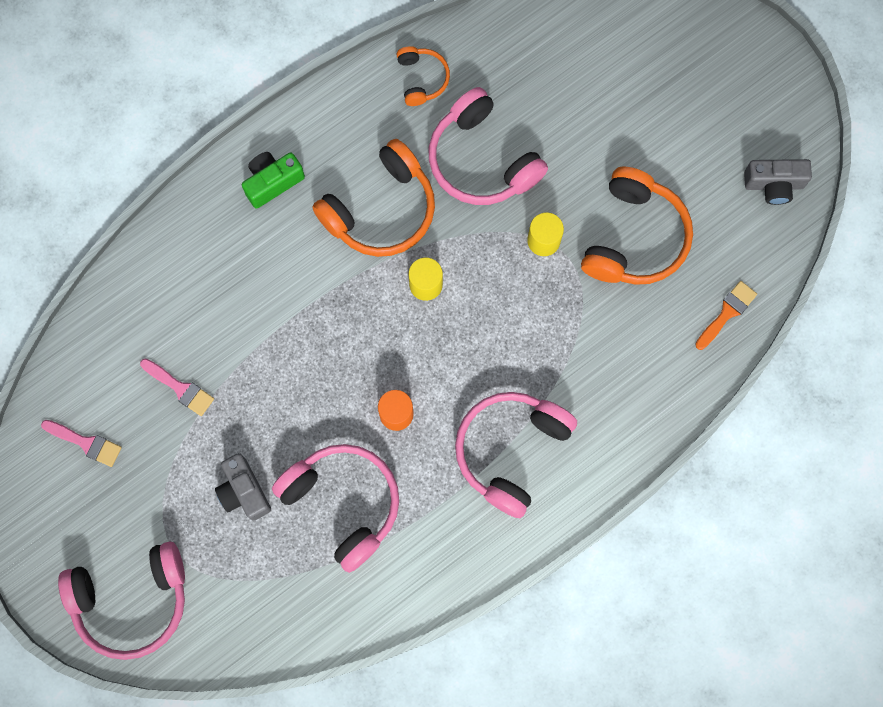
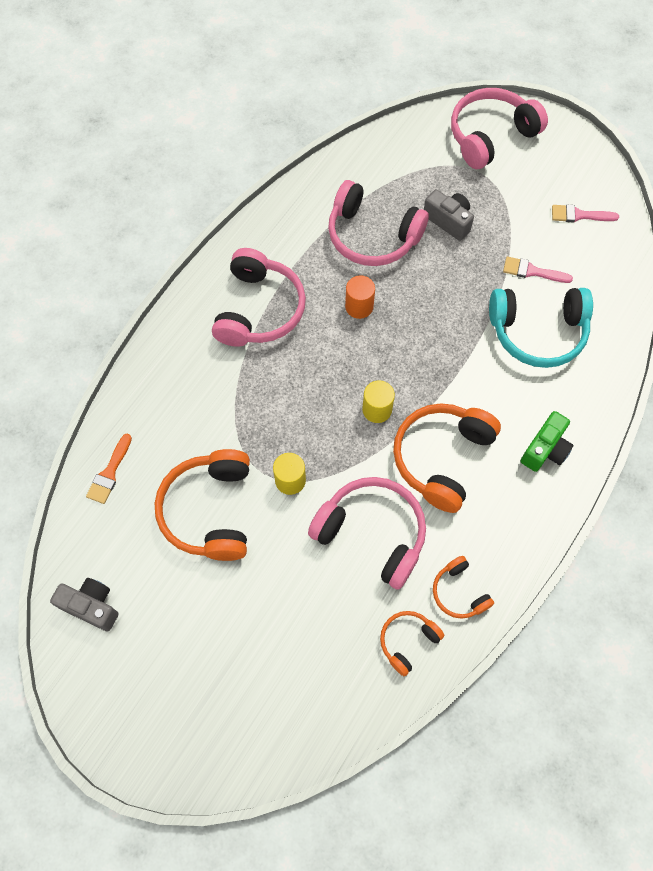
camera: 160 degrees right, 10 degrees down
grey camera [744,159,812,205] -> grey camera turned 45 degrees clockwise [50,578,119,631]
none -> orange headphones [380,611,444,676]
none -> turquoise headphones [489,288,593,368]

